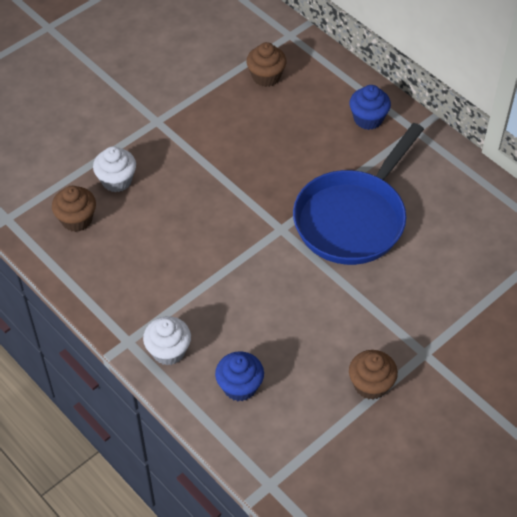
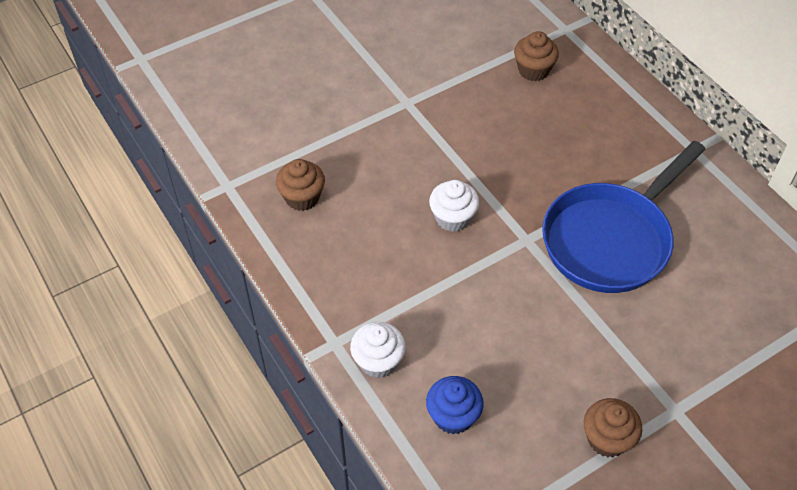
camera: 10 degrees right, 0 degrees up
white cupcake [93,146,136,192] -> white cupcake moved to [429,180,479,232]
blue cupcake [349,85,391,130] -> none

